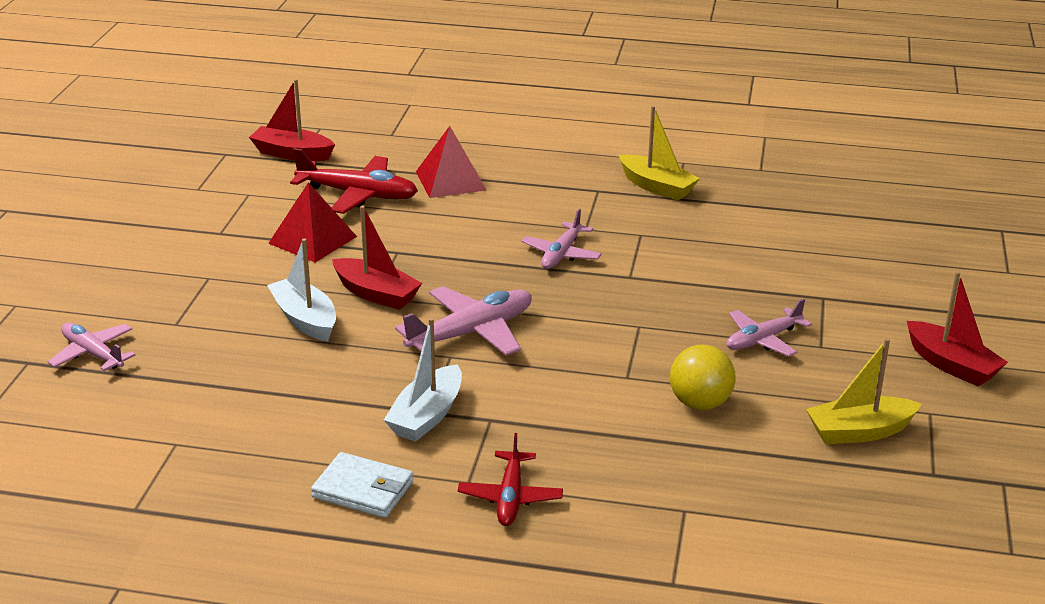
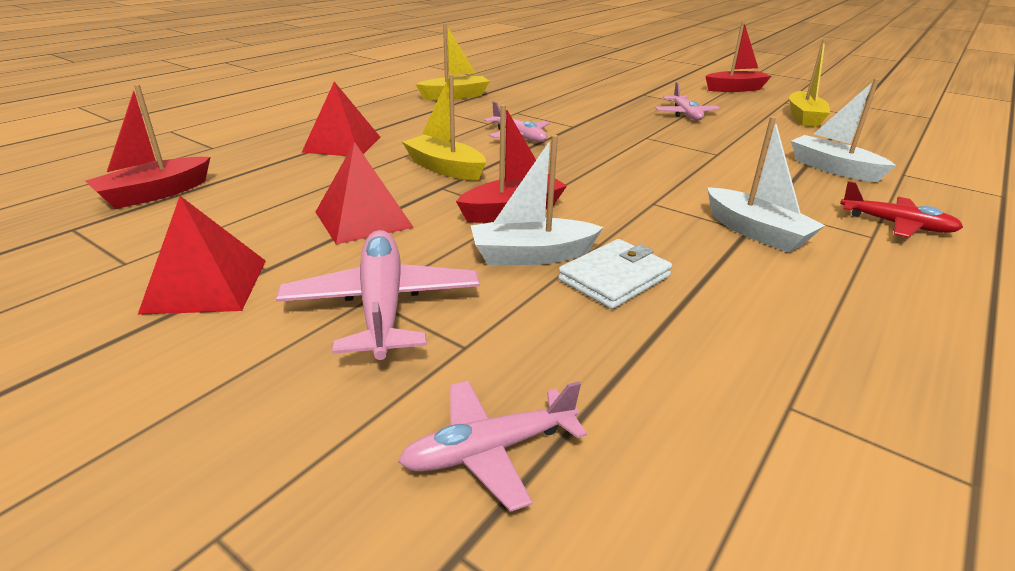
camera: 65 degrees left, 0 degrees up
red plane [290,148,418,214] -> none
white wallet [311,452,413,518] -> white wallet moved to [558,239,672,309]
pink plane [395,286,532,356] -> pink plane moved to [276,230,480,360]
yellow ball [670,345,736,410] -> none
none -> red pyramid [138,196,266,315]
none -> yellow boat [402,74,486,181]
none -> white boat [791,79,896,182]

